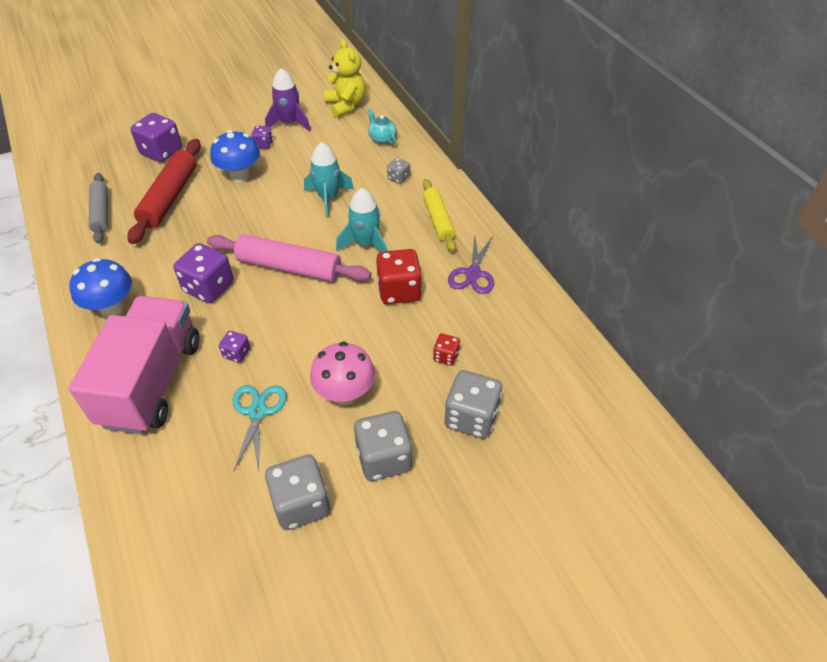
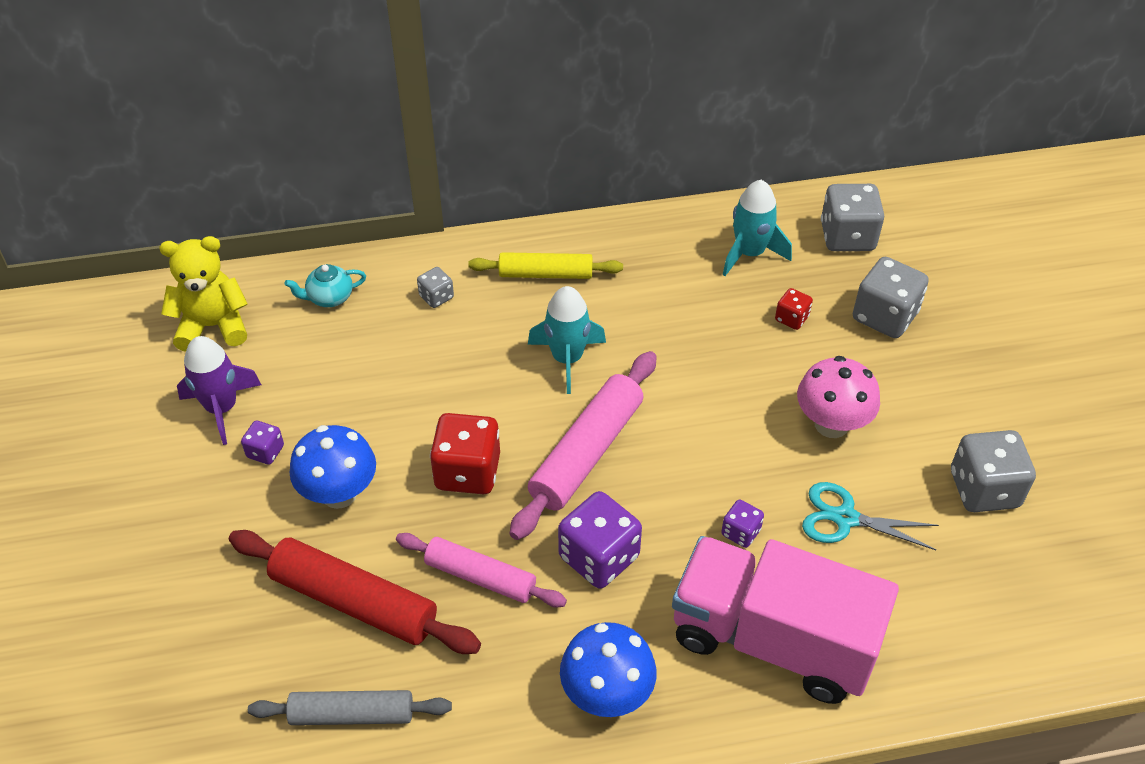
camera: 75 degrees left, 0 degrees up
purple dice [131,113,182,162] -> none
turquoise rocket [304,142,354,217] -> turquoise rocket moved to [723,180,792,276]
grey dice [354,411,412,481] -> grey dice moved to [821,184,884,251]
red dice [376,249,422,304] -> red dice moved to [430,413,500,494]
purple scissors [448,236,494,294] -> none
none -> pink rolling pin [396,533,567,608]

